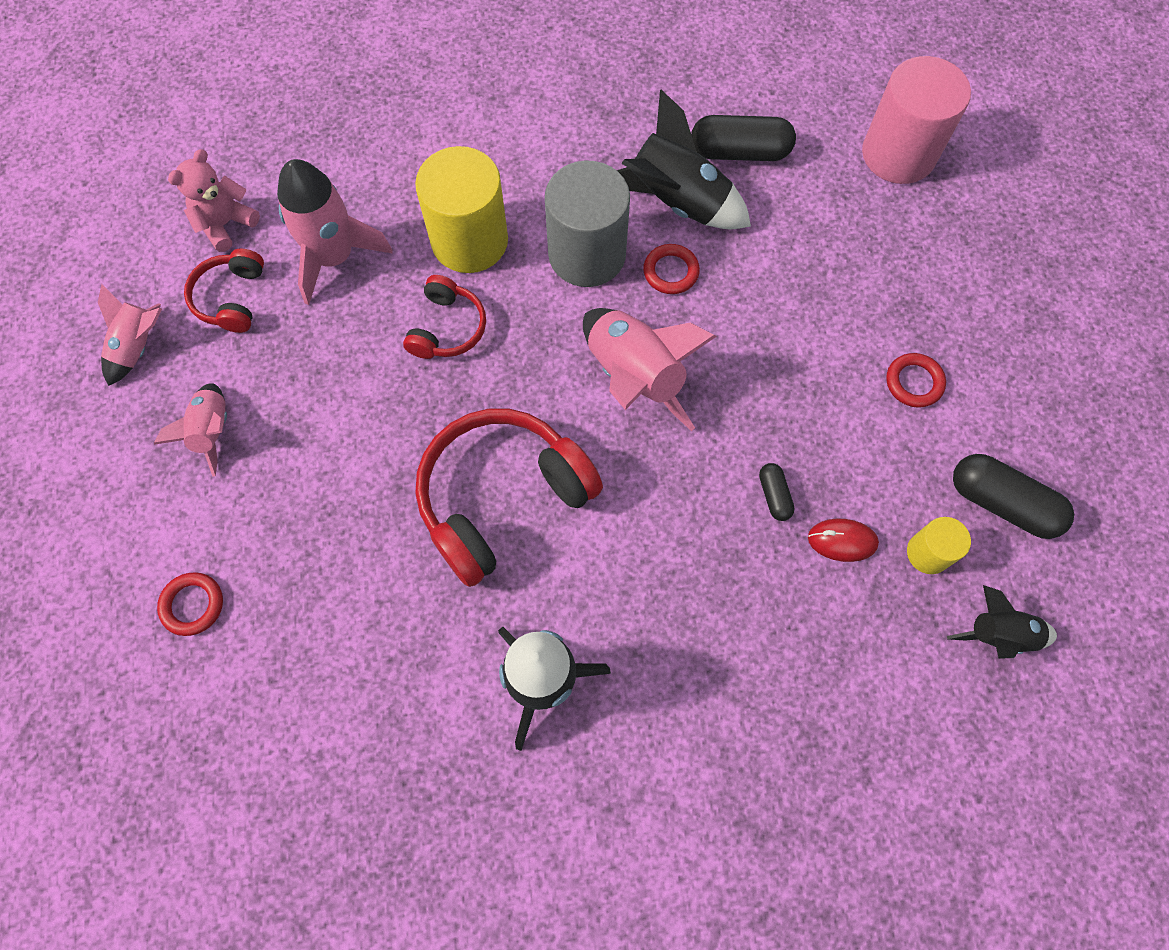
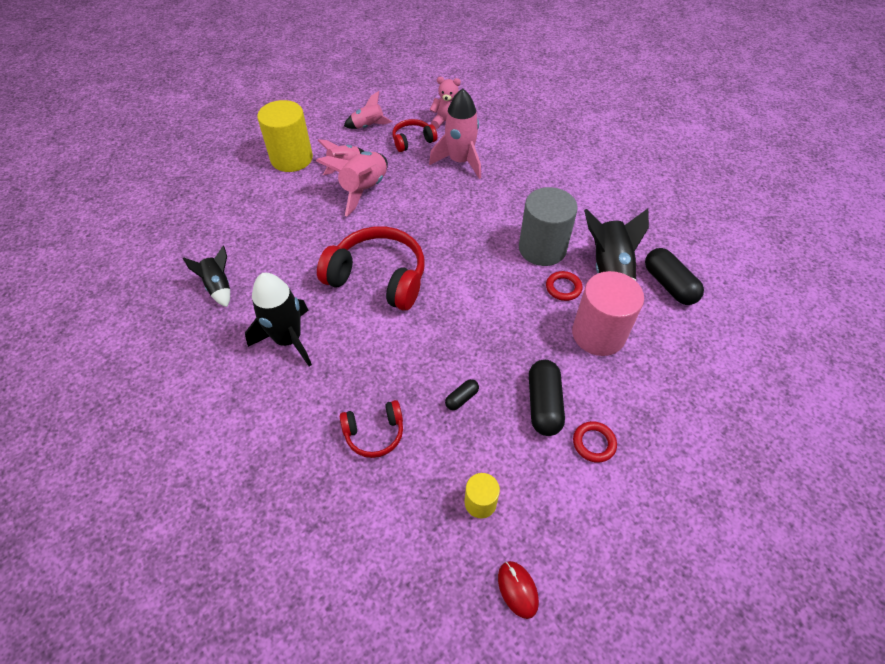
camera: 60 degrees right, 15 degrees down
red ring [157,572,223,636] -> none
red headphones [403,275,486,359] -> red headphones moved to [340,400,403,458]
yellow cylinder [415,146,508,273] -> yellow cylinder moved to [257,100,313,172]
pink rocket [583,308,717,431] -> pink rocket moved to [316,151,388,216]
red mouse [808,519,879,562] -> red mouse moved to [498,561,539,619]
pink cylinder [862,56,971,184] -> pink cylinder moved to [572,271,644,356]
black rocket [947,585,1057,659] -> black rocket moved to [183,246,230,307]
black capsule [953,454,1074,539] -> black capsule moved to [529,360,565,436]

